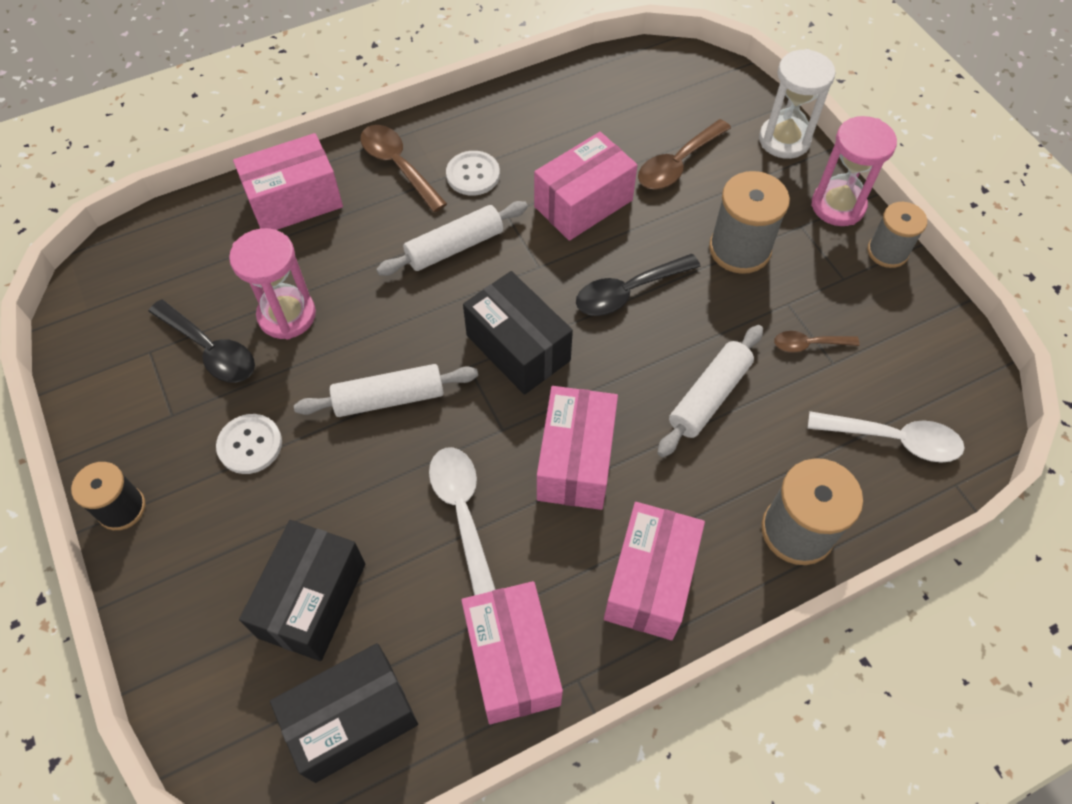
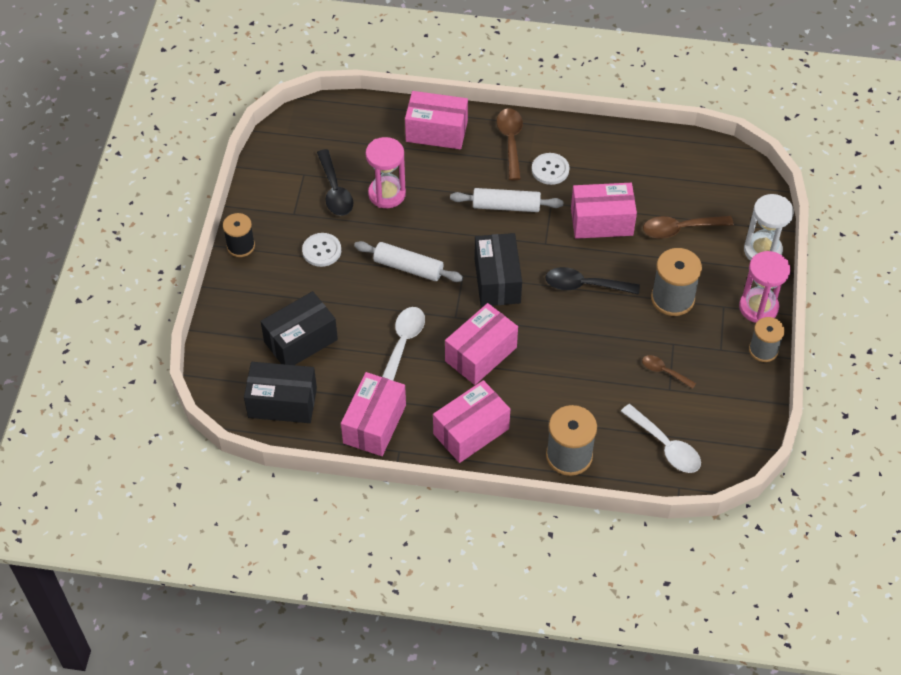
camera: 35 degrees right, 5 degrees down
white rolling pin [657,325,763,457] -> none

